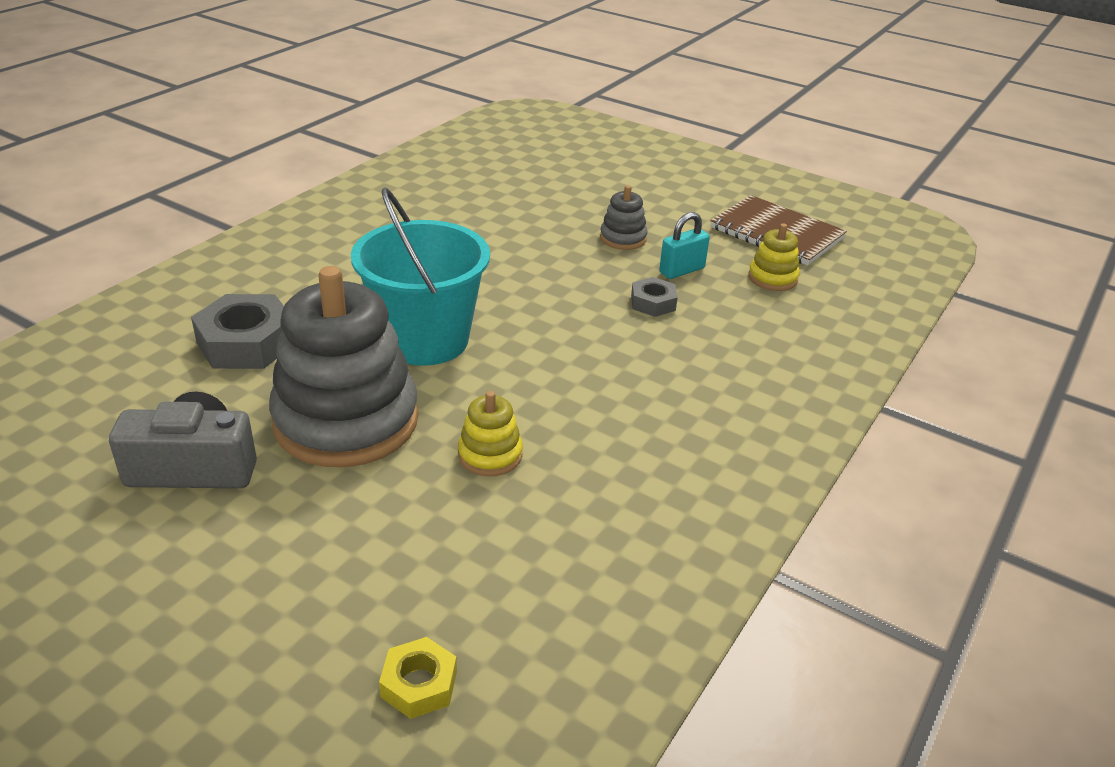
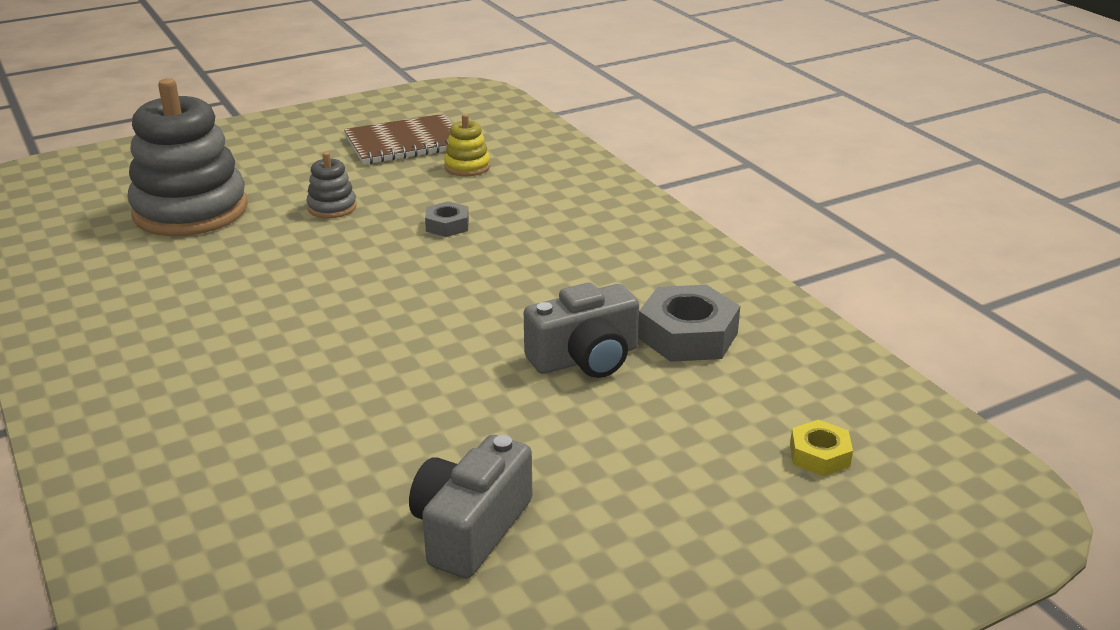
camera: 60 degrees left, 5 degrees down
grey nut [191,294,284,369] -> grey nut moved to [638,285,740,362]
grey stacking toy [269,266,418,467] -> grey stacking toy moved to [128,78,248,236]
turquoise bucket [351,187,490,366] -> none
yellow stacking toy [458,391,523,476] -> grey camera [524,283,639,378]
turquoise padlock [659,212,710,279] -> none

